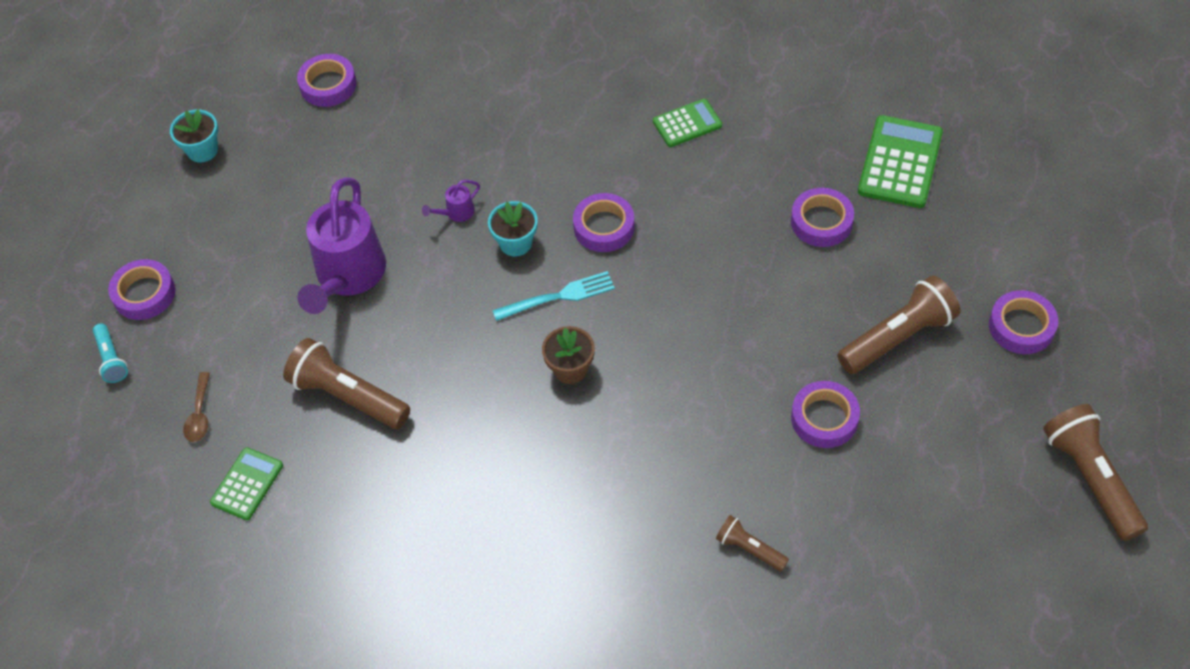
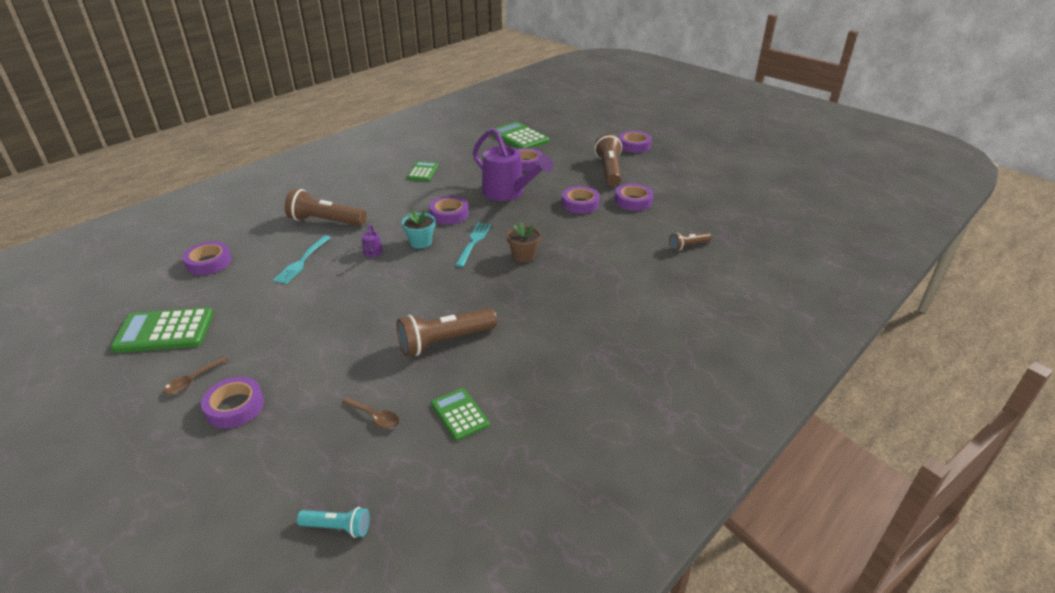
camera: 60 degrees left, 20 degrees down
turquoise flashlight [93,324,128,383] -> turquoise flashlight moved to [297,507,370,538]
turquoise flower pot [170,109,218,162] -> green calculator [110,308,213,353]
purple watering can [297,177,386,314] -> purple watering can moved to [473,128,553,201]
brown flashlight [1043,404,1148,541] -> brown flashlight moved to [285,189,366,226]
none -> brown spoon [164,356,229,394]
none -> turquoise fork [273,235,331,284]
none -> purple tape [562,186,600,214]

